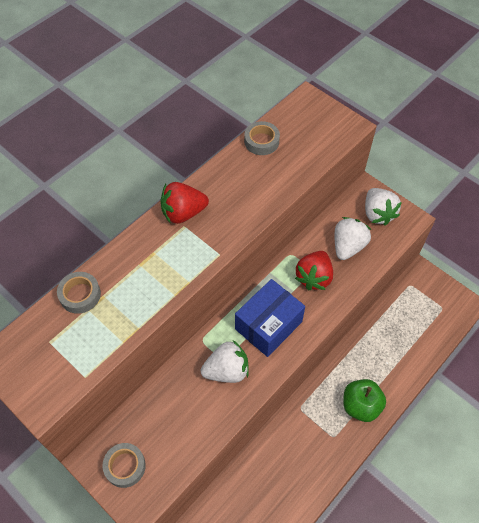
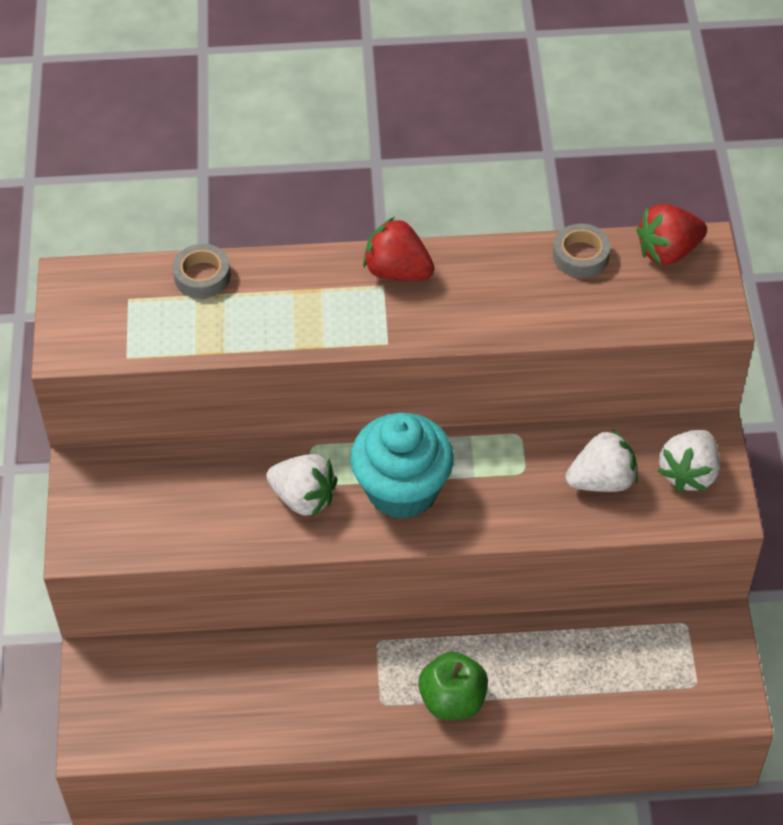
camera: 45 degrees right, 5 degrees down
grey tape [102,443,146,488] -> none
blue box [235,279,305,357] -> turquoise cupcake [350,413,454,519]
red strawberry [295,251,333,290] -> red strawberry moved to [637,204,707,265]

